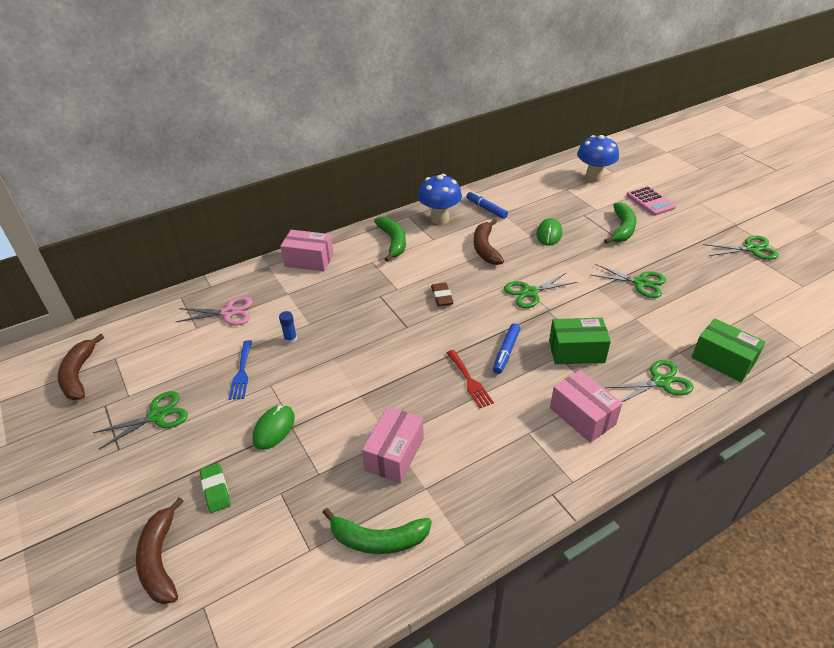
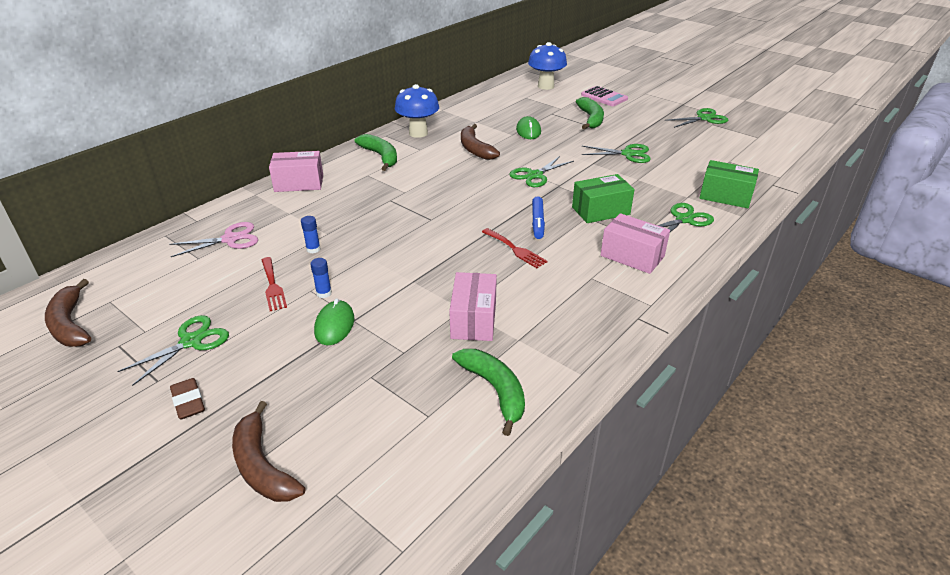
camera: 20 degrees left, 5 degrees down
green eraser [200,463,230,513] -> none
blue fork [229,340,252,400] -> red fork [262,257,287,311]
green banana [322,508,432,554] -> green banana turned 105 degrees counterclockwise [452,349,525,436]
brown eraser [431,283,454,306] -> brown eraser moved to [170,378,205,419]
blue marker [466,191,508,219] -> none
none -> blue glue stick [310,258,332,298]

